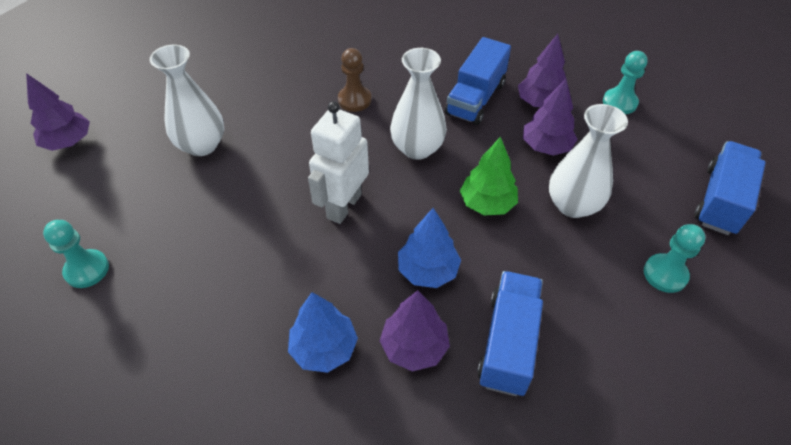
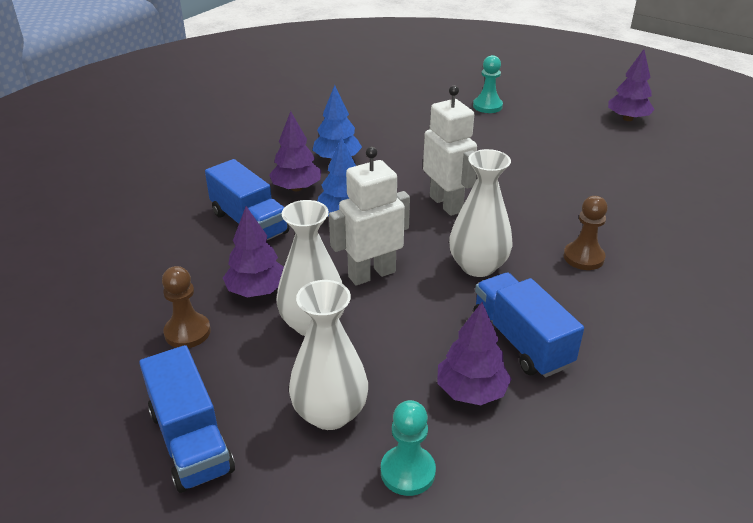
camera: 125 degrees right, 15 degrees down
white vase [150,45,224,156] -> white vase moved to [289,280,368,430]
green tree [460,137,518,216] -> white robot [329,147,410,285]
purple tree [523,78,578,156] -> purple tree moved to [223,206,284,297]
turquoise pawn [644,224,706,293] -> brown pawn [162,266,211,348]

